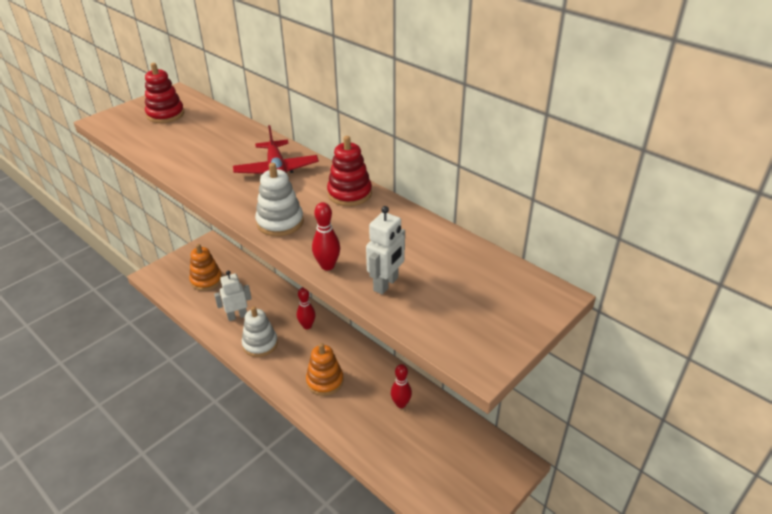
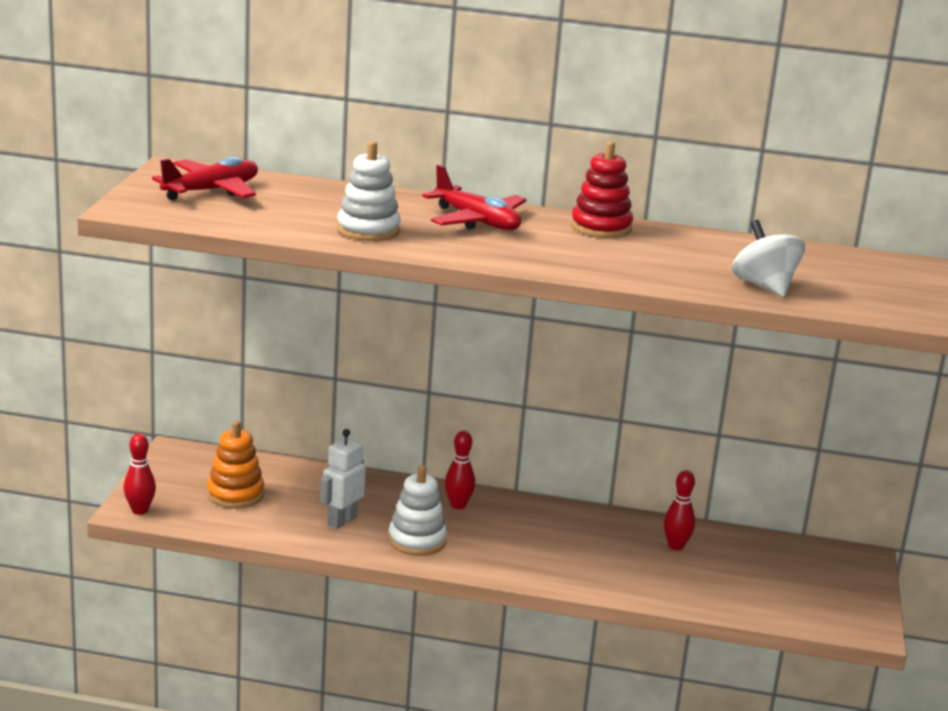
camera: 35 degrees left, 15 degrees down
red stacking toy [145,63,184,123] -> red plane [152,157,258,200]
white stacking toy [255,163,304,236] -> white stacking toy moved to [337,141,401,241]
orange stacking toy [306,343,344,396] -> none
red bowling pin [312,202,340,271] -> red bowling pin moved to [123,433,156,515]
white robot [366,206,405,294] -> white spinning top [732,220,805,297]

